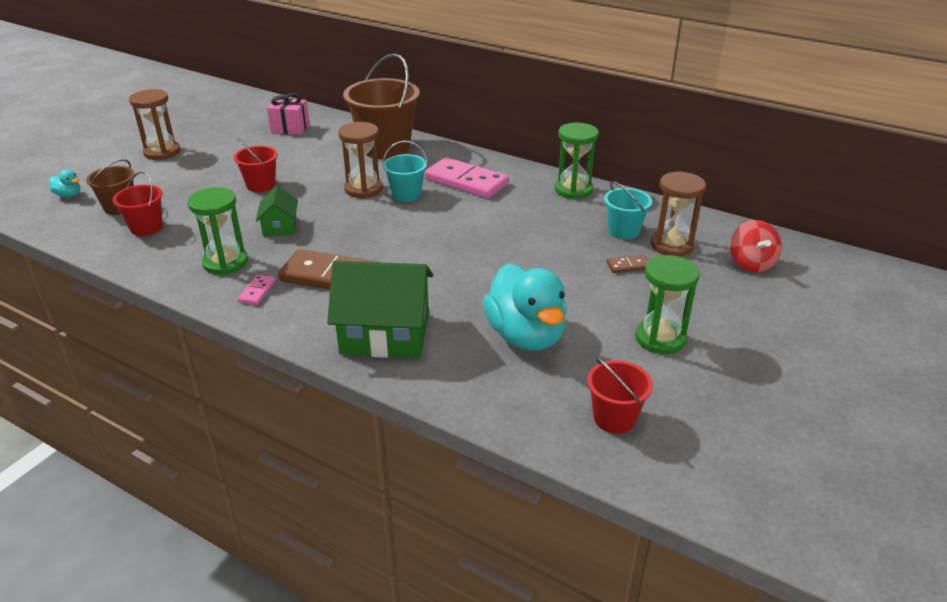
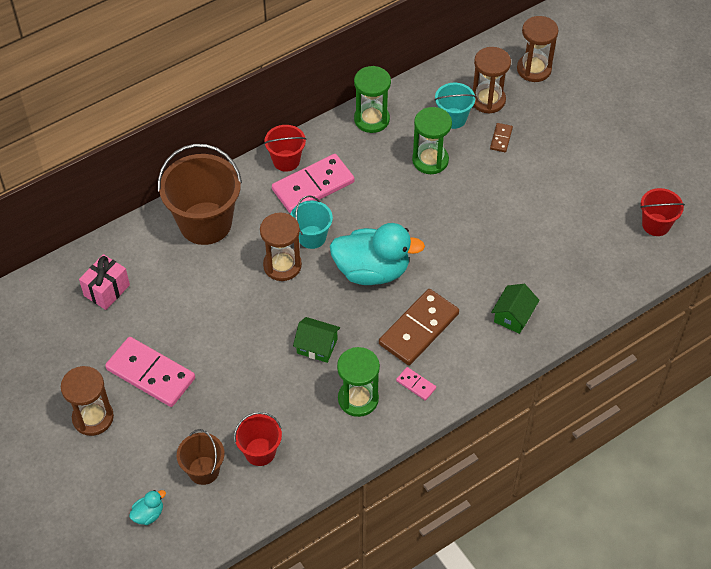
camera: 65 degrees left, 20 degrees up
red bucket [234,138,278,192] -> red bucket moved to [264,125,306,172]
green house [327,261,433,358] -> green house [491,284,540,334], size x0.52
turquoise duck [483,263,567,351] -> turquoise duck moved to [330,223,425,285]
green hourglass [635,255,700,354] -> green hourglass moved to [412,107,452,174]
red spinning top [730,220,782,272] -> brown hourglass [517,16,558,82]
none -> pink domino [105,337,195,407]

